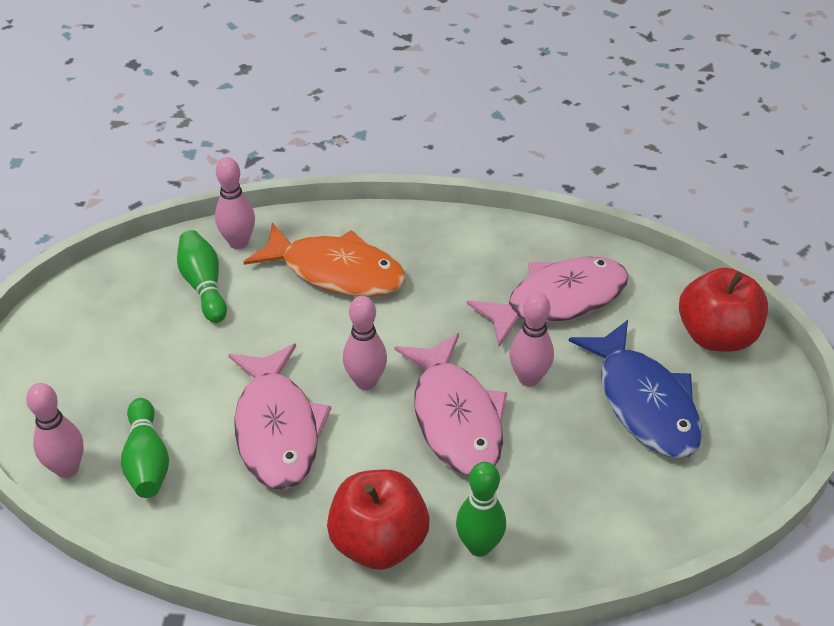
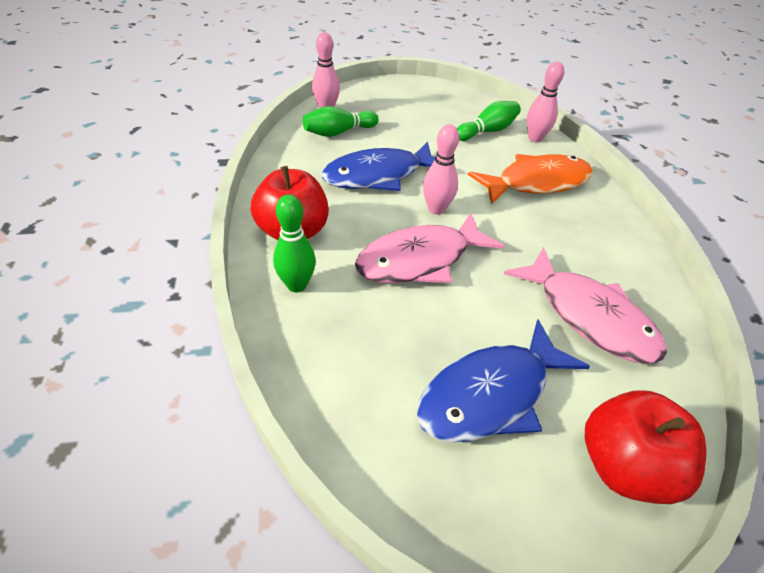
camera: 75 degrees right, 0 degrees up
pink fish [228,344,331,489] -> blue fish [322,142,435,191]
orange fish [243,223,406,297] -> orange fish turned 120 degrees counterclockwise [468,154,593,205]
pink bowling pin [510,292,554,387] -> none

